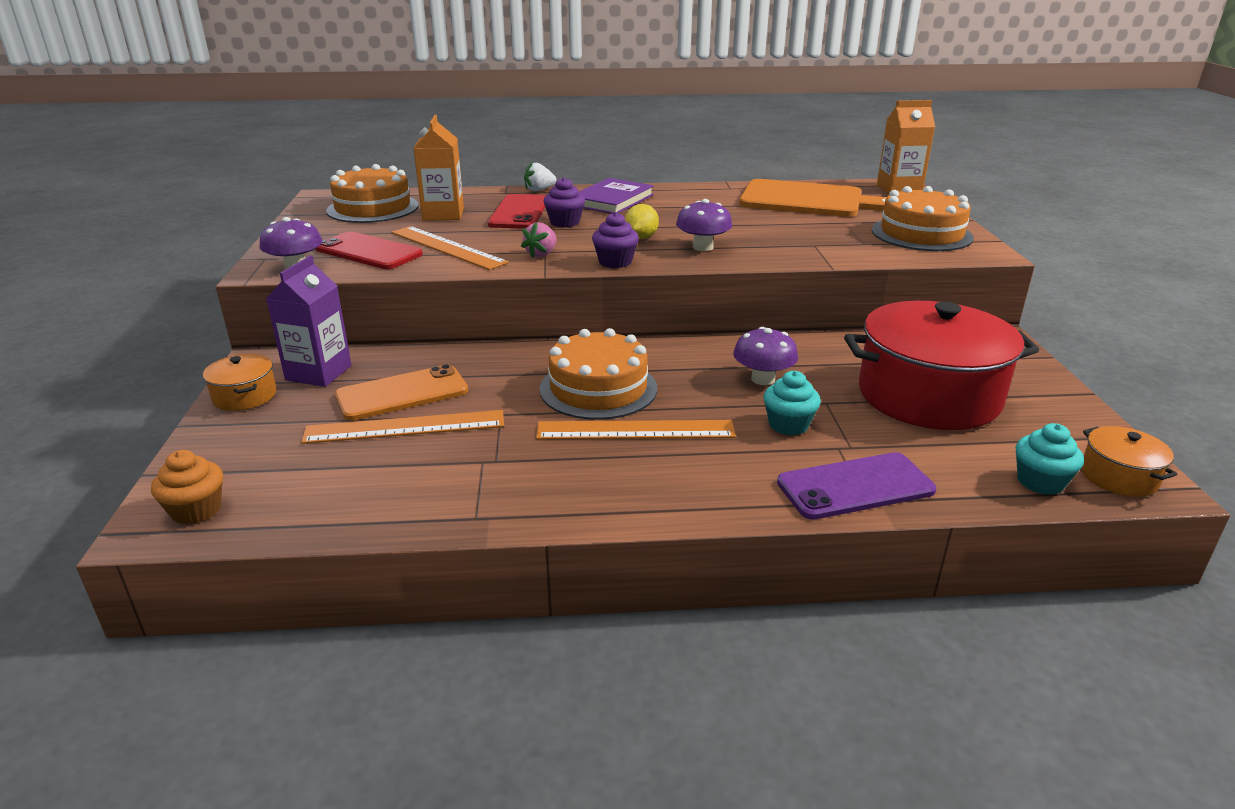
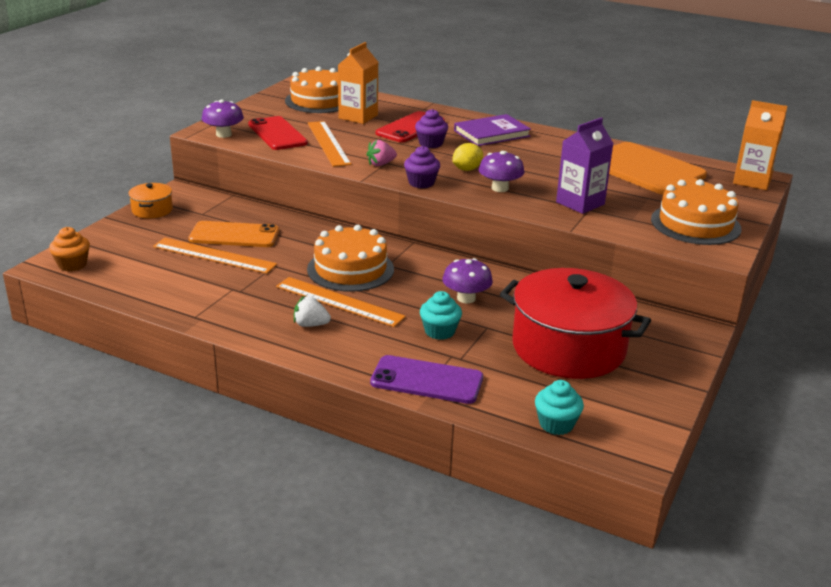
camera: 30 degrees right, 0 degrees up
purple carton [266,255,352,387] -> purple carton moved to [556,118,614,214]
white strawberry [524,162,557,191] -> white strawberry moved to [294,295,331,327]
orange pot [1081,426,1177,497] -> none

